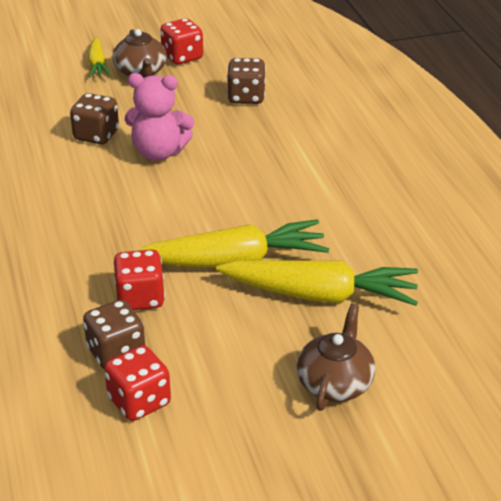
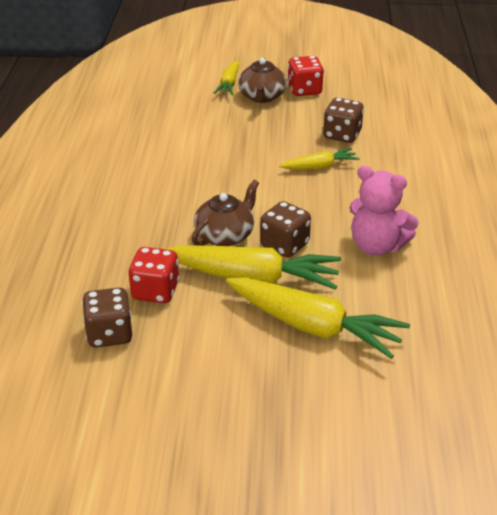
camera: 20 degrees right, 0 degrees up
brown dice [70,93,119,144] -> brown dice moved to [260,201,311,257]
red dice [104,345,171,421] -> none
pink teddy bear [125,73,194,161] -> pink teddy bear moved to [349,166,419,256]
brown teapot [297,304,375,411] -> brown teapot moved to [192,180,259,246]
none -> yellow carrot [279,148,360,170]

